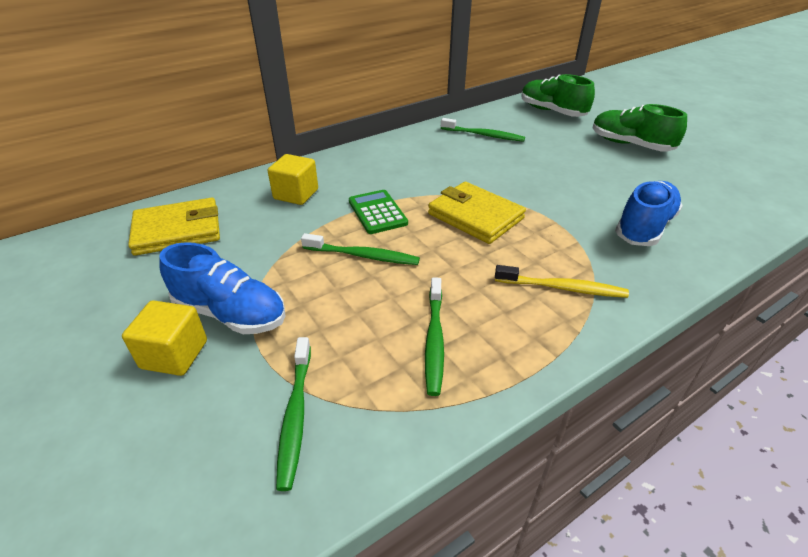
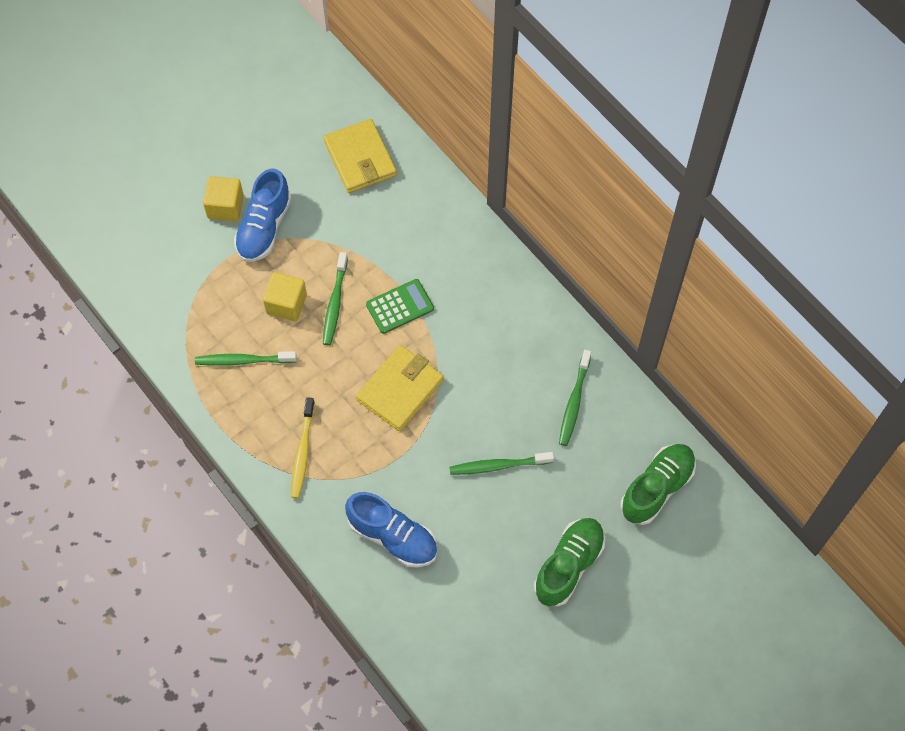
camera: 85 degrees right, 25 degrees up
yellow cube [268,154,318,205] -> yellow cube moved to [263,272,307,321]
green toothbrush [276,337,311,491] -> green toothbrush moved to [449,452,554,475]

